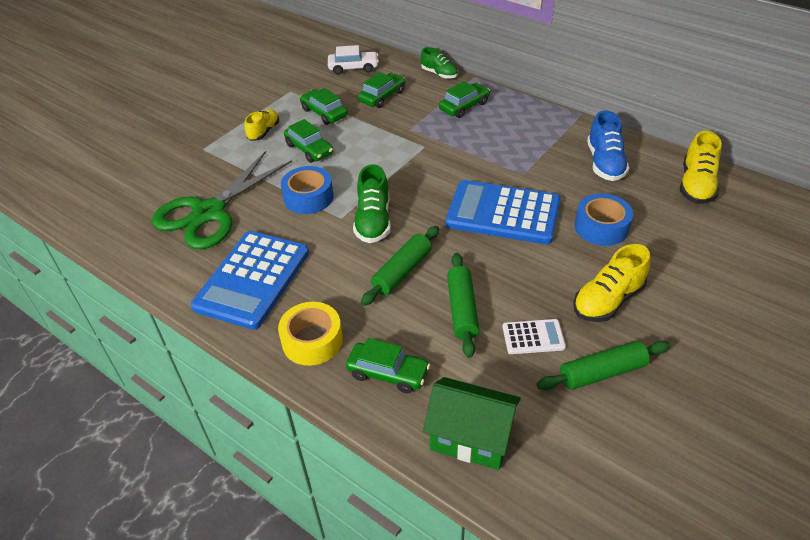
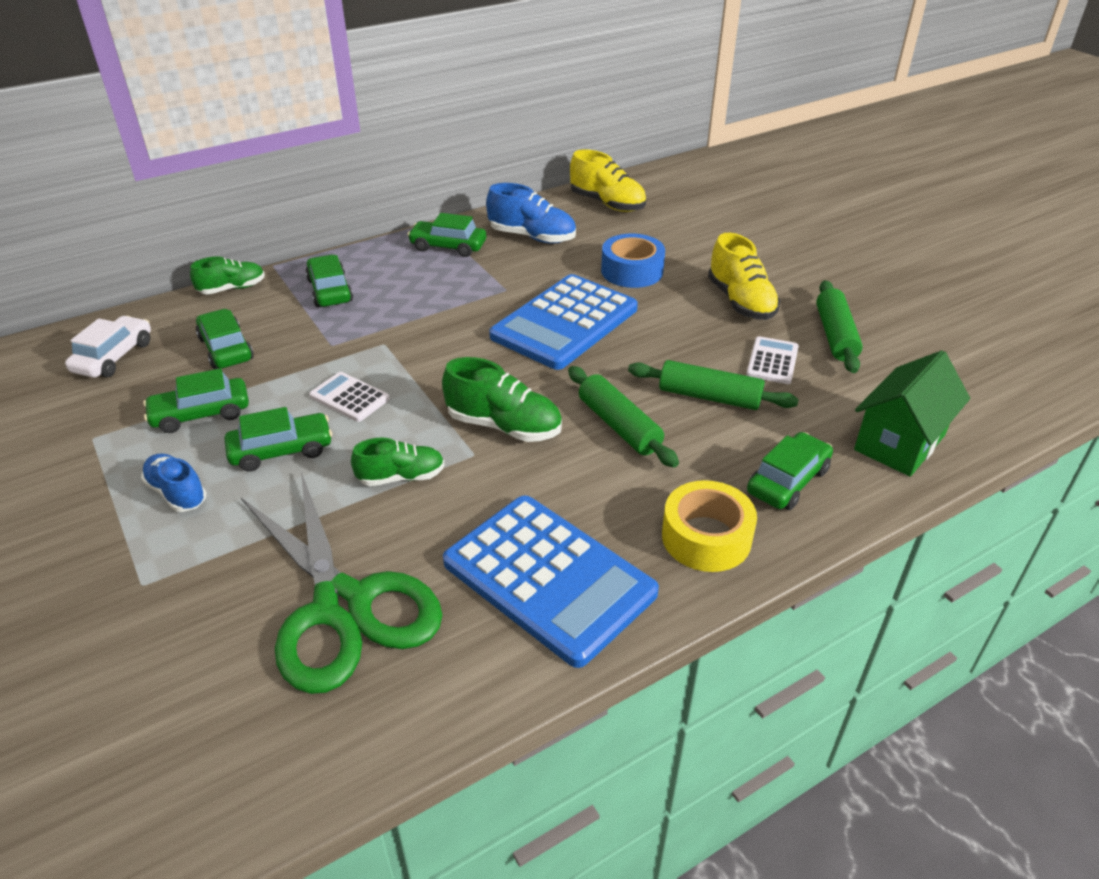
camera: 70 degrees left, 5 degrees down
yellow shoe [245,109,279,141] -> blue shoe [141,453,207,512]
blue tape [281,166,334,214] -> green shoe [351,438,445,486]
none -> white calculator [309,372,390,422]
none -> green car [407,213,486,257]

